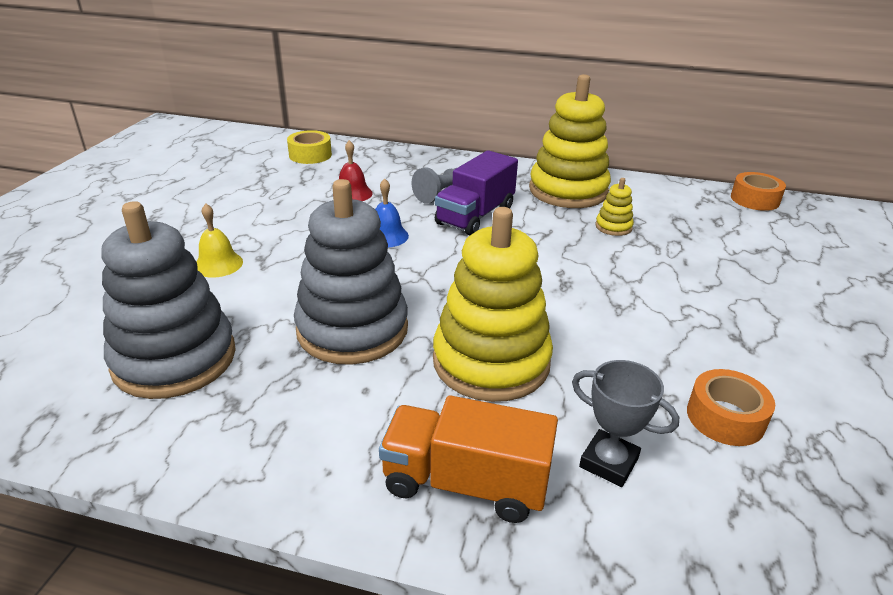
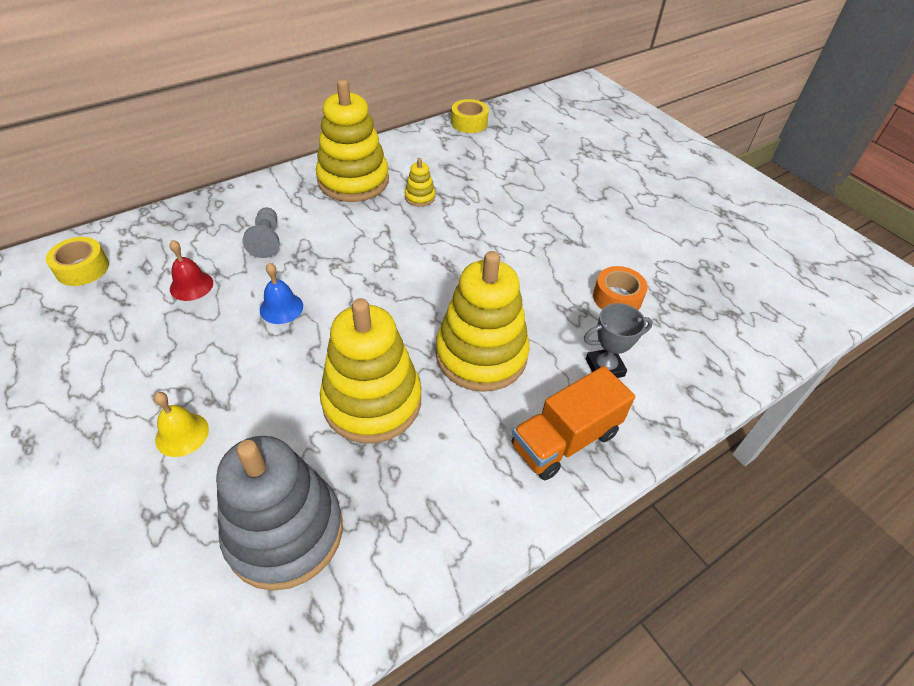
camera: 50 degrees left, 15 degrees up
grey stacking toy [294,179,408,365] -> yellow stacking toy [320,298,421,443]
purple truck [435,150,518,235] -> none
orange tape [731,172,786,211] -> yellow tape [451,99,489,133]

